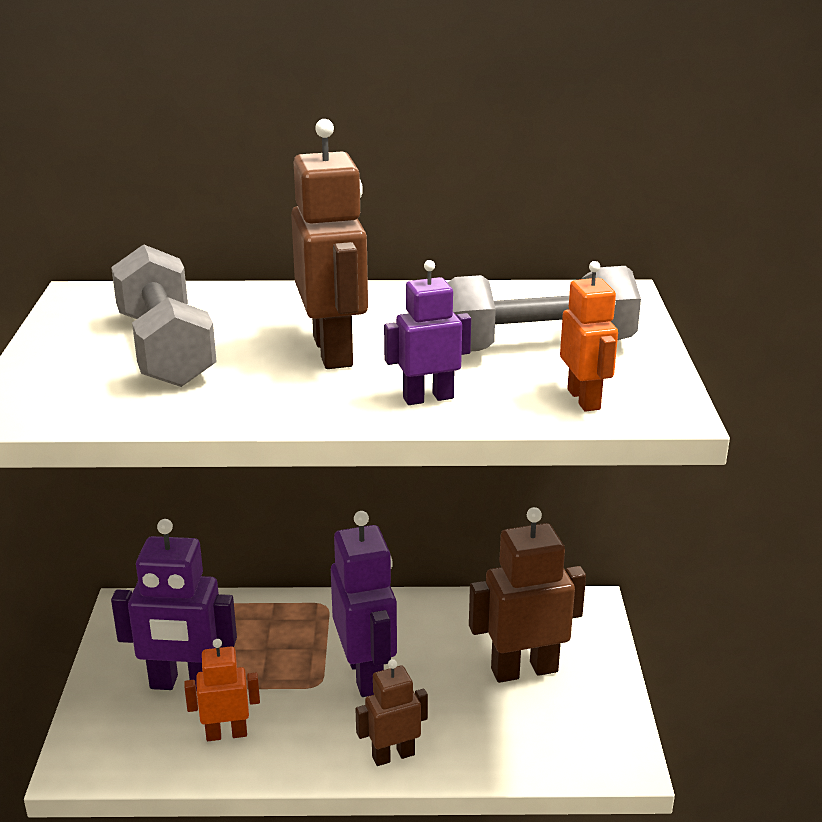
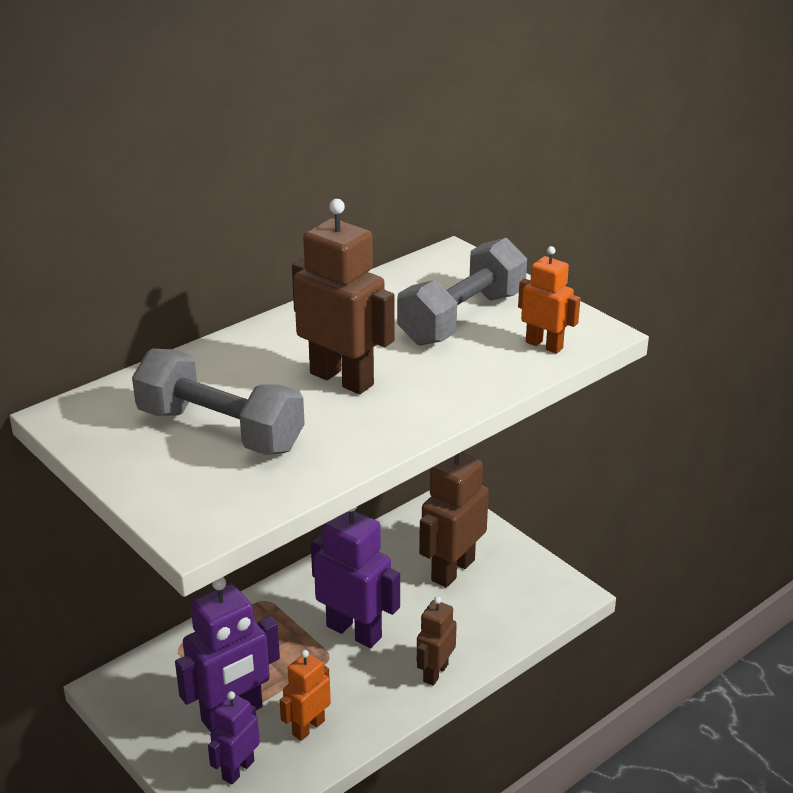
camera: 40 degrees left, 5 degrees up
purple robot [384,260,471,405] -> purple robot moved to [208,691,260,784]

